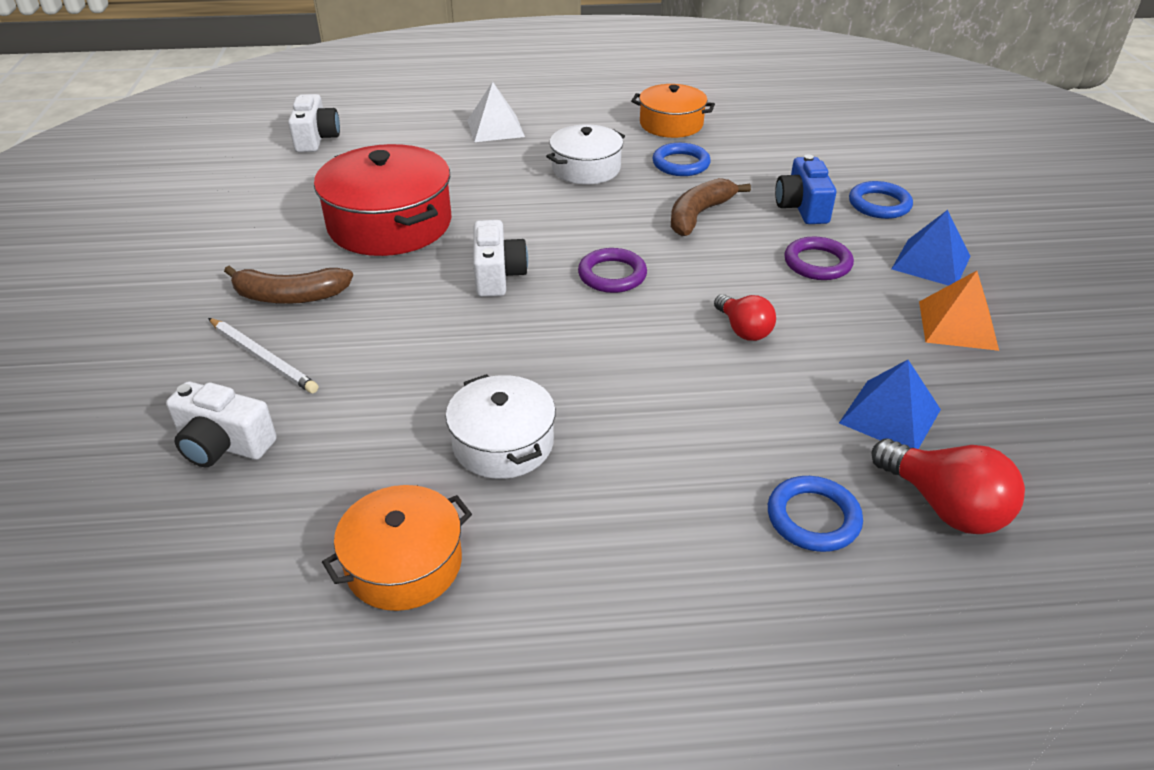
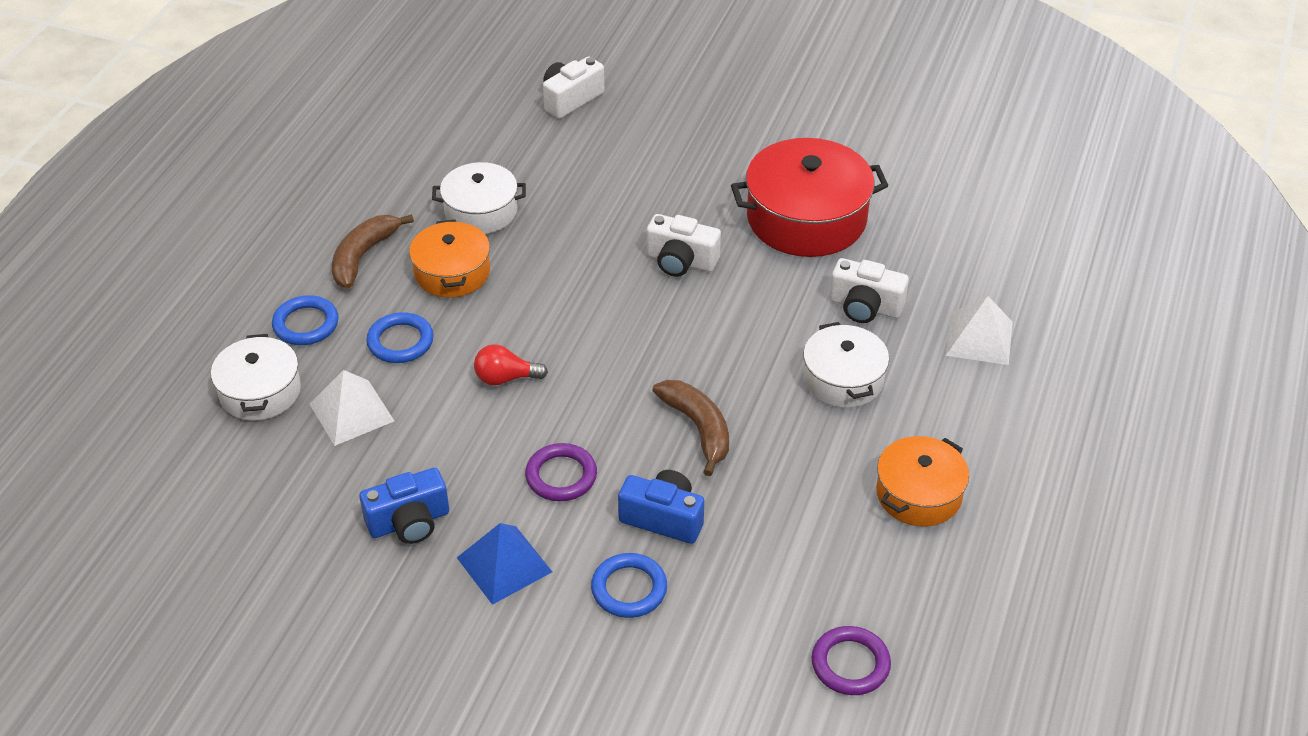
camera: 115 degrees right, 5 degrees up
white pencil [208,318,318,393] -> none
brown banana [224,266,353,304] -> brown banana moved to [332,214,414,288]
white camera [288,94,340,152] -> white camera moved to [830,258,909,323]
orange pot [322,485,472,611] -> orange pot moved to [409,219,490,298]
purple ring [578,248,647,293] -> purple ring moved to [812,626,891,695]
blue ring [652,143,711,176] -> blue ring moved to [366,312,434,363]
blue pyramid [839,360,941,449] -> white pyramid [310,370,394,446]
red light bulb [871,439,1025,534] -> white pot [211,334,301,420]
orange pyramid [919,271,999,351] -> blue camera [359,468,449,544]

